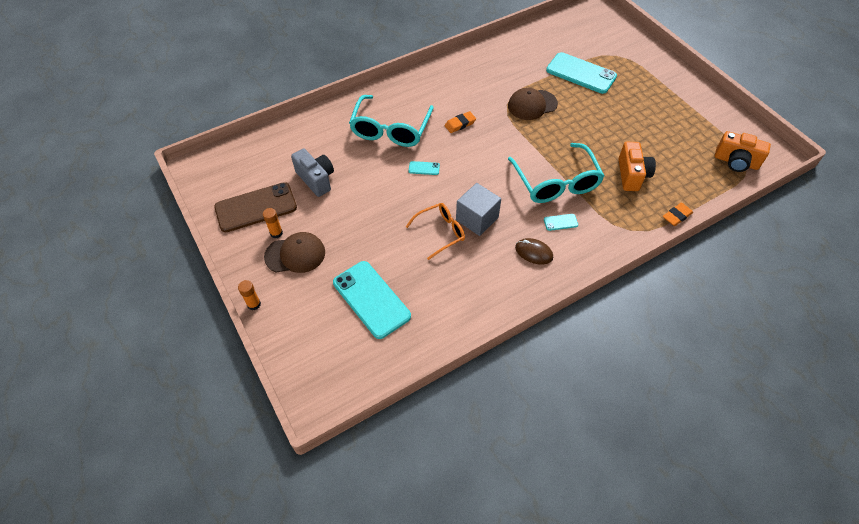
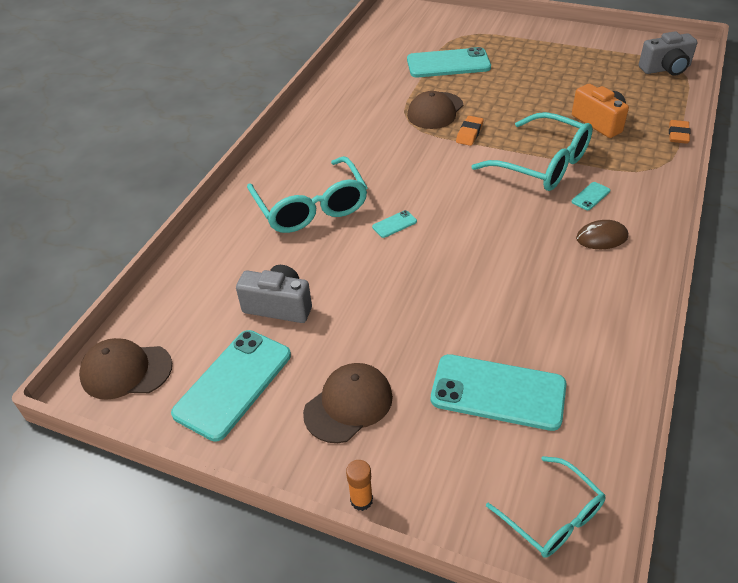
camera: 35 degrees left, 10 degrees down
brown phone [214,182,297,232] -> turquoise phone [171,330,291,442]
orange glue stick [263,208,283,238] -> none
orange glasses [406,203,465,260] -> none
orange eraser [445,111,476,133] -> orange eraser moved to [456,116,484,146]
grey cube [456,183,501,236] -> none
orange camera [715,131,771,172] -> grey camera [639,31,697,76]
none -> brown cap [79,338,172,400]
none -> turquoise glasses [486,456,605,558]

